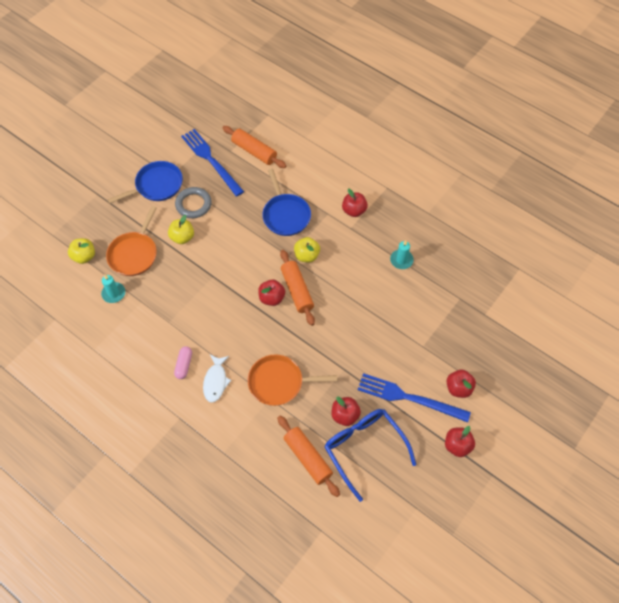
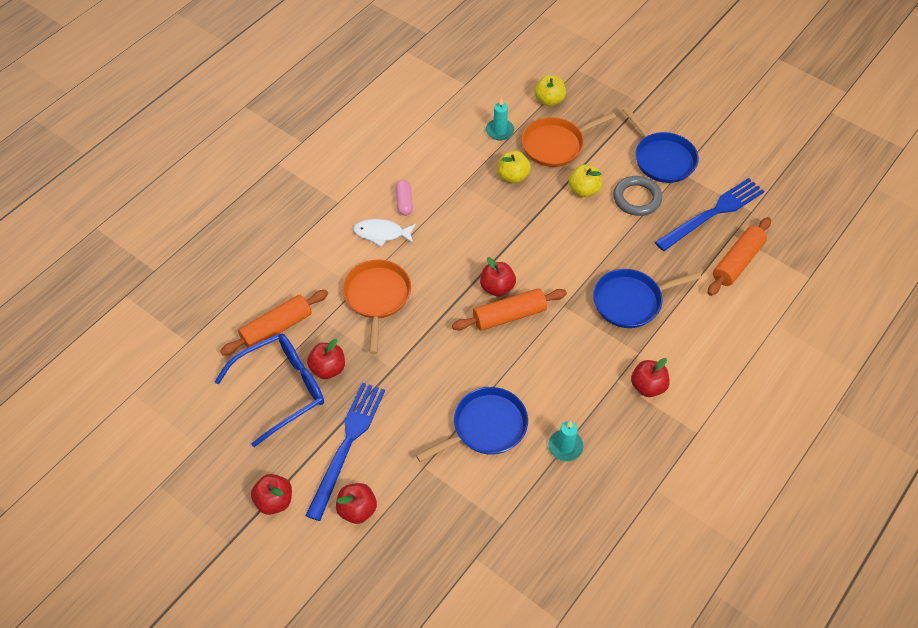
camera: 90 degrees right, 5 degrees down
orange pan [106,206,157,276] -> orange pan turned 45 degrees counterclockwise [522,112,616,167]
pink capsule [174,346,192,379] -> pink capsule turned 75 degrees clockwise [395,180,413,216]
yellow apple [294,237,320,262] -> yellow apple moved to [498,151,531,183]
none -> blue pan [416,387,528,462]

